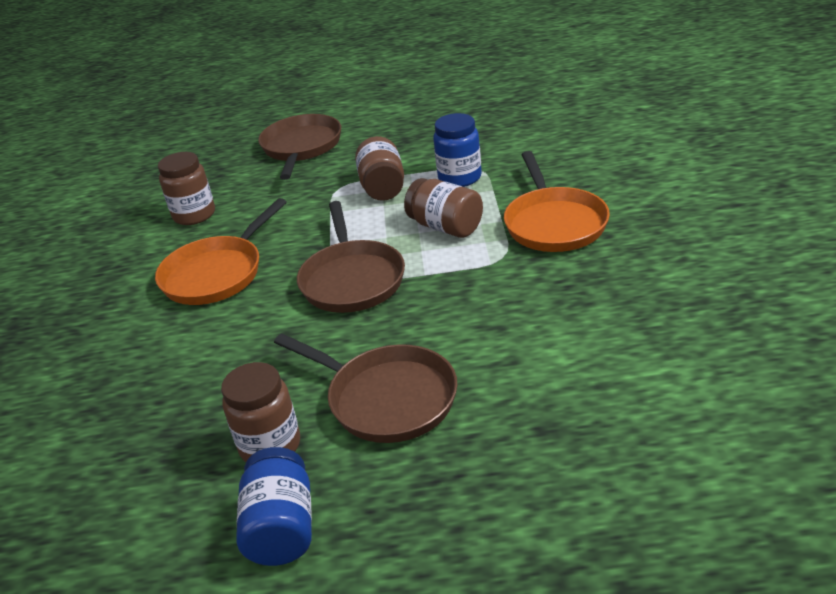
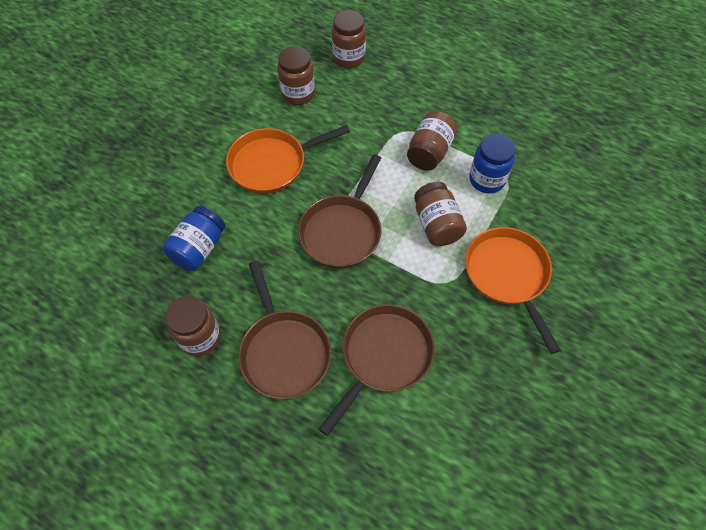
camera: 30 degrees right, 25 degrees up
blue jar [236,447,312,566] -> blue jar moved to [162,206,225,271]
brown pan [258,114,341,180] -> brown pan moved to [319,304,435,436]
orange pan [504,151,610,252] -> orange pan turned 135 degrees clockwise [465,227,561,354]
none -> brown jar [332,10,366,68]

